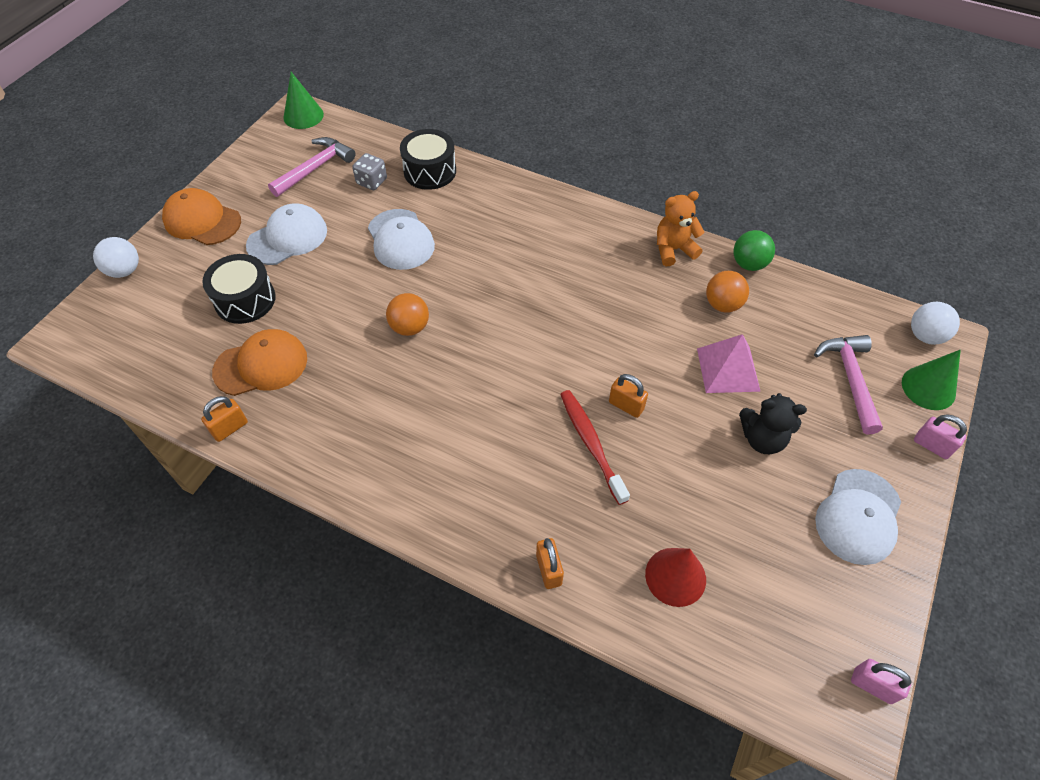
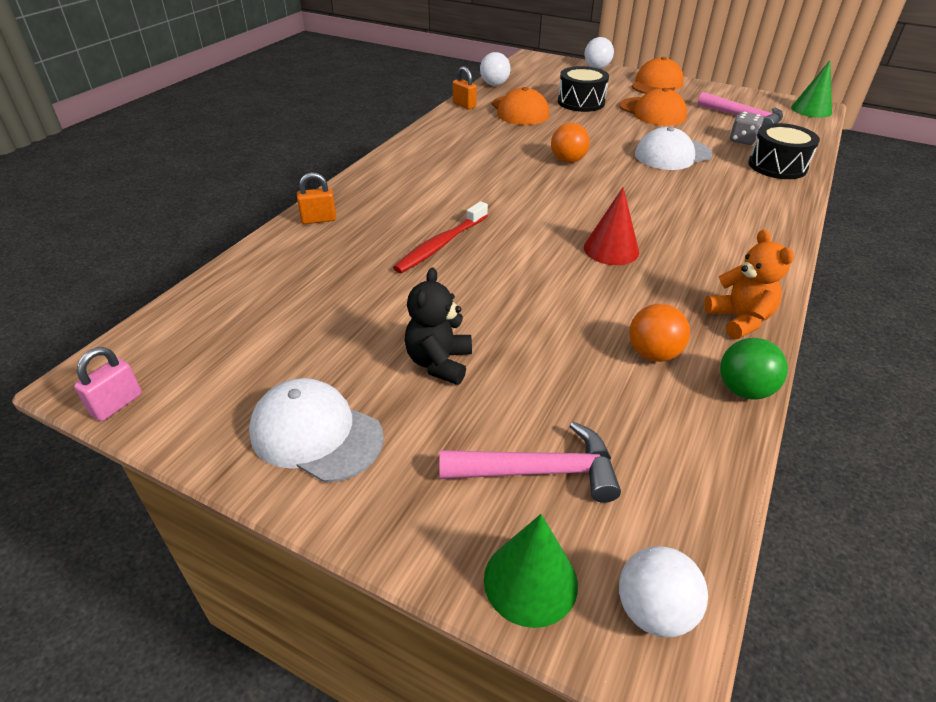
camera: 90 degrees right, 15 degrees down
white cap [246,203,327,265] -> orange cap [619,88,687,126]
red toothbrush [560,390,630,505] -> red toothbrush turned 150 degrees clockwise [393,201,488,273]
orange padlock [609,374,648,418] -> none
red cone [645,548,706,607] -> red cone moved to [584,187,639,265]
pink pyramid [697,334,761,393] -> none
pink padlock [914,414,967,459] -> none
none -> white ball [480,52,511,86]

